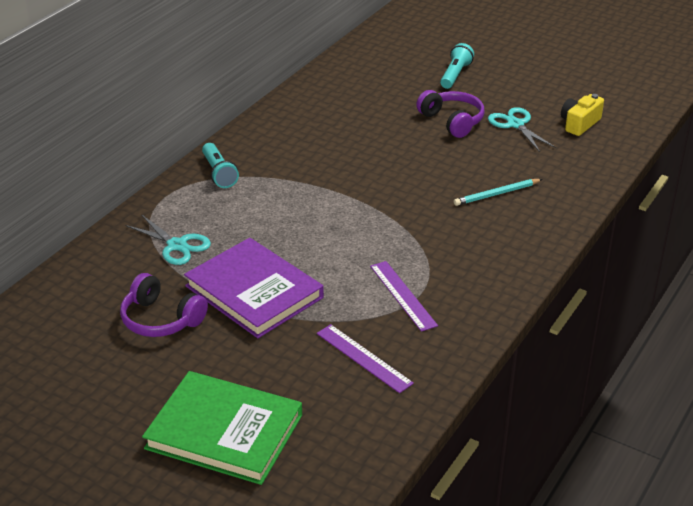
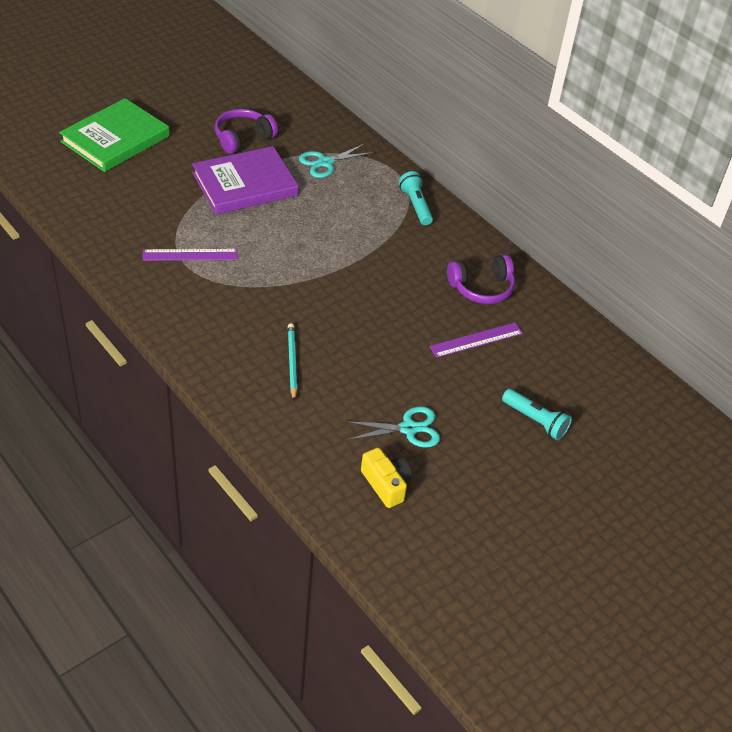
camera: 105 degrees right, 10 degrees up
turquoise flashlight [202,143,239,188] -> turquoise flashlight turned 75 degrees clockwise [399,171,433,225]
purple ruler [317,324,414,393] -> purple ruler moved to [429,322,523,358]
purple headphones [416,90,485,138] -> purple headphones moved to [447,254,515,304]

